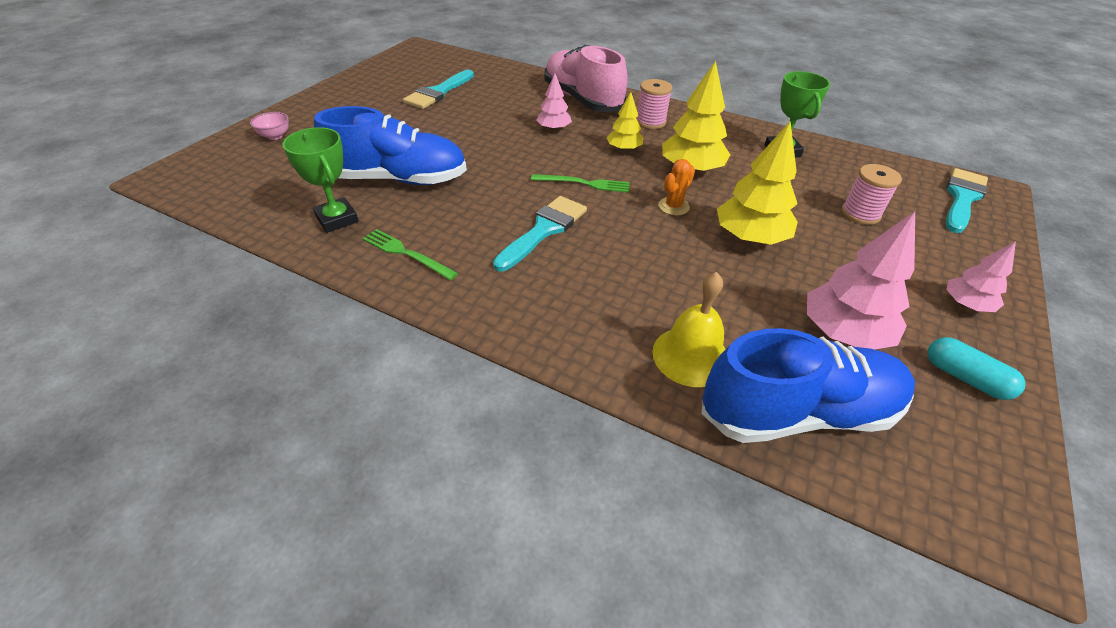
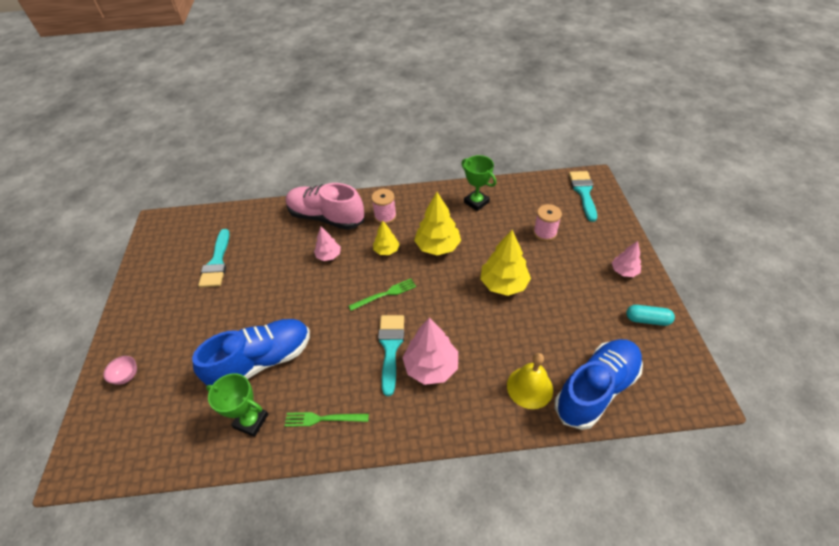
camera: 30 degrees left, 5 degrees up
orange cactus [658,159,695,215] -> none
pink tree [807,211,915,350] -> pink tree moved to [403,318,458,385]

